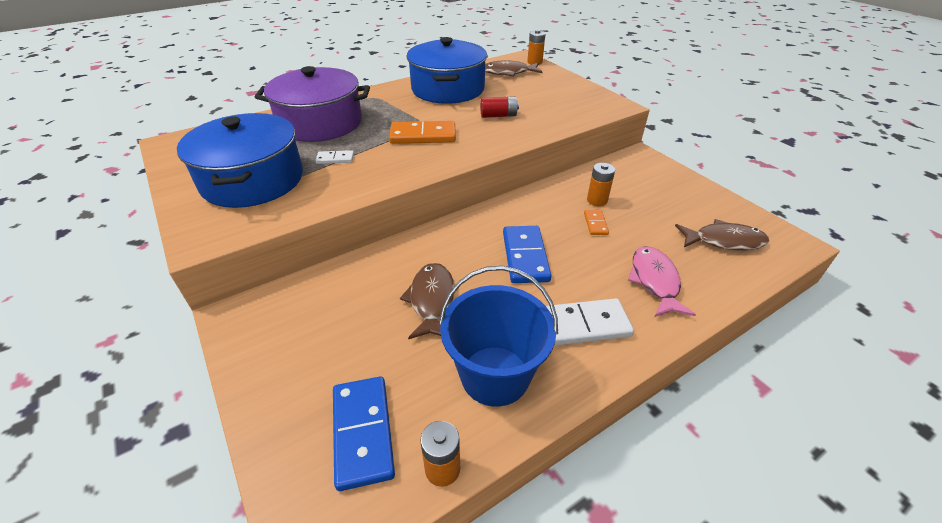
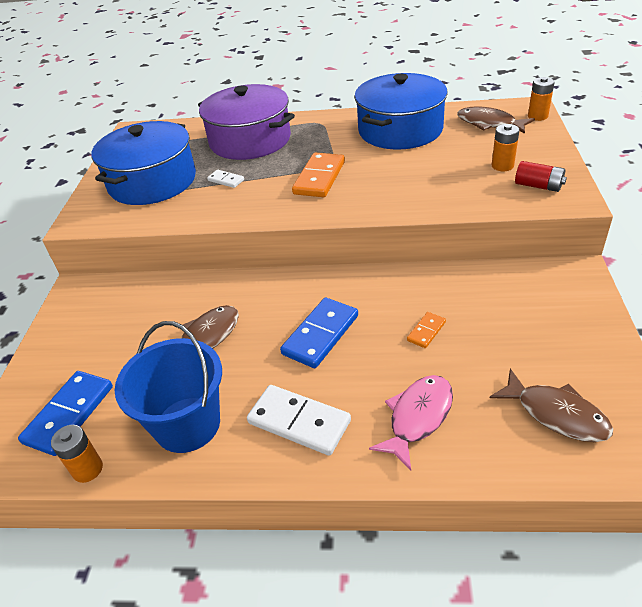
camera: 40 degrees right, 0 degrees up
orange domino [389,121,456,144] -> orange domino turned 75 degrees clockwise [292,153,345,197]
red battery [480,96,519,118] -> red battery moved to [515,161,567,192]
orange battery [587,163,615,206] -> orange battery moved to [492,124,520,171]

